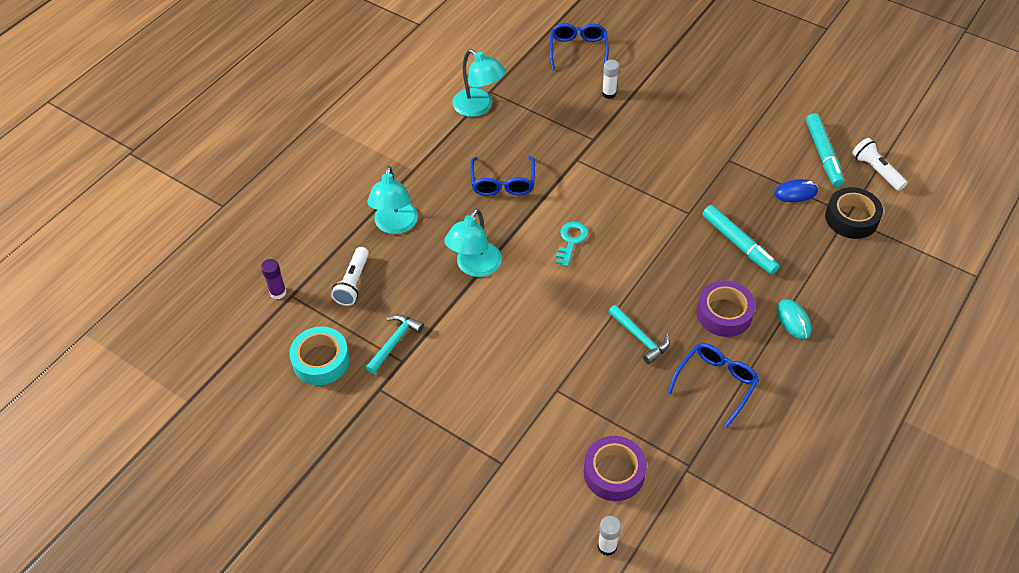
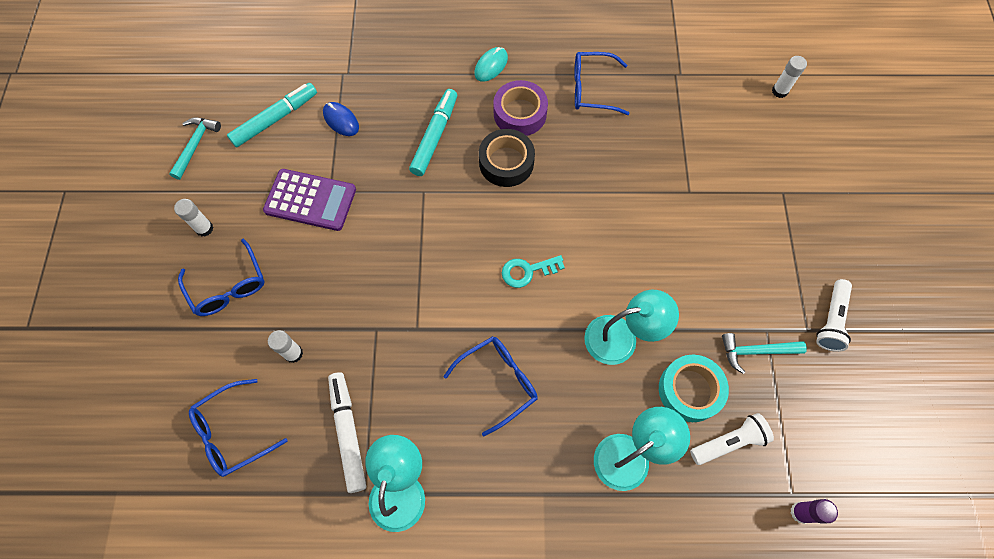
camera: 125 degrees left, 15 degrees up
turquoise tape [289,326,350,385] -> turquoise tape moved to [659,355,729,422]
purple tape [584,436,647,501] -> none
turquoise hammer [608,305,670,364] -> turquoise hammer moved to [169,118,221,180]
black tape [825,187,883,239] -> black tape moved to [479,129,535,187]
white flashlight [852,138,907,191] -> white flashlight moved to [816,279,852,352]
none -> white glue stick [174,199,214,237]
none -> blue glasses [178,239,265,316]
none -> purple calculator [263,169,356,231]
none -> white marker [328,372,366,493]

